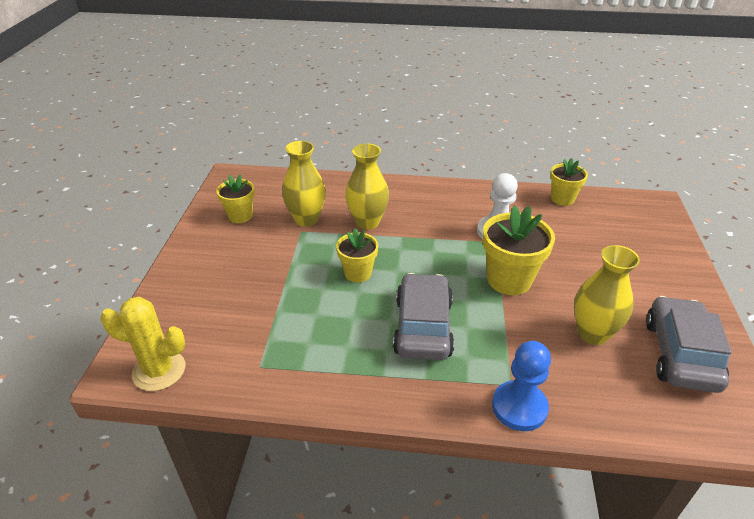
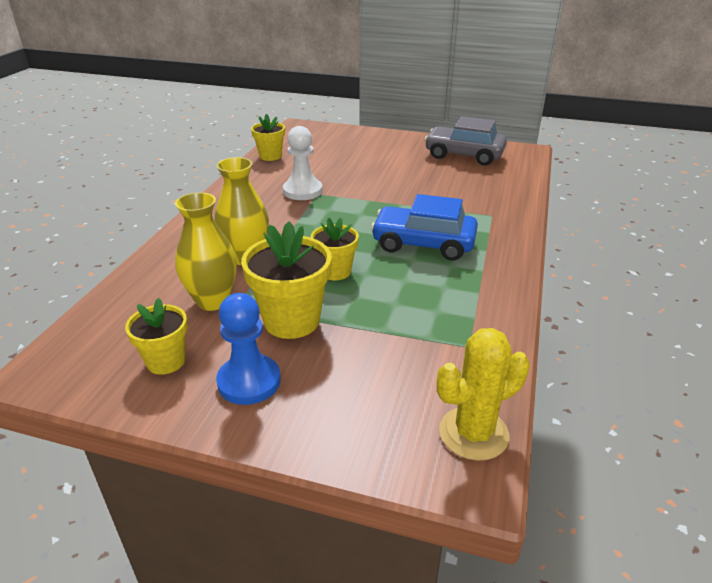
camera: 80 degrees left, 5 degrees down
yellow cactus [100,297,185,391] -> yellow cactus turned 45 degrees clockwise [437,328,530,461]
grey car [393,273,454,360] -> blue car [371,194,478,261]
yellow flower pot [483,205,555,295] -> yellow flower pot moved to [241,221,332,339]
blue pawn [492,341,551,431] -> blue pawn moved to [216,293,281,405]
yellow vase [574,245,640,345] -> none

